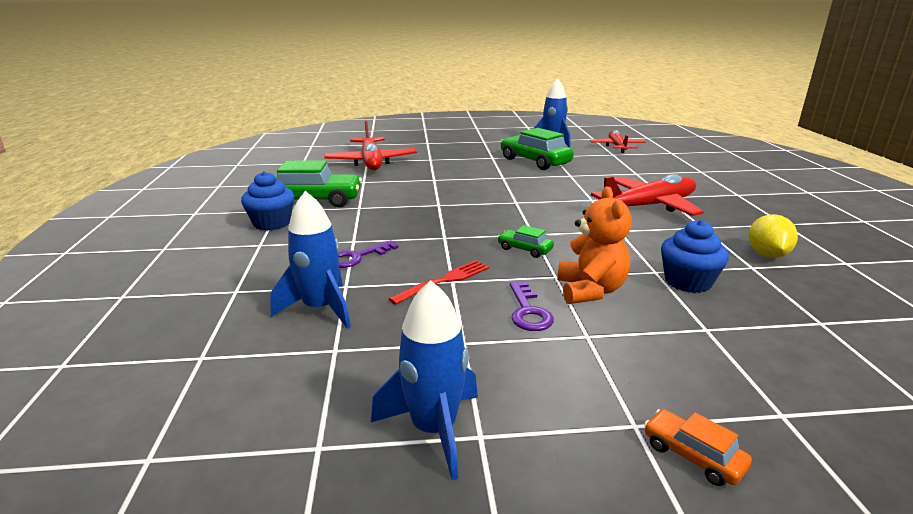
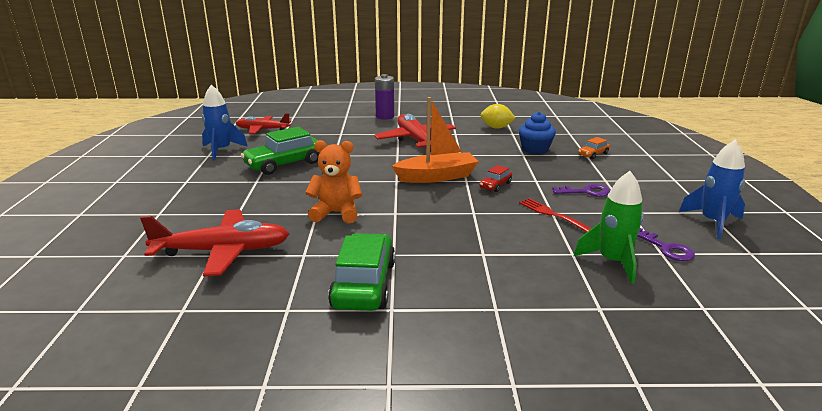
camera: 85 degrees left, 0 degrees up
blue cupcake [241,171,294,231] -> none
blue rocket [270,191,351,329] -> green rocket [573,171,644,284]
purple key [338,240,399,268] -> purple key moved to [637,228,695,261]
green car [497,225,554,258] -> red car [480,165,512,192]
orange teddy bear [557,187,632,304] -> orange teddy bear moved to [305,140,362,223]
orange car [644,409,752,486] -> orange car moved to [578,137,610,159]
none -> purple battery [375,74,394,120]
none -> orange boat [392,97,479,183]

